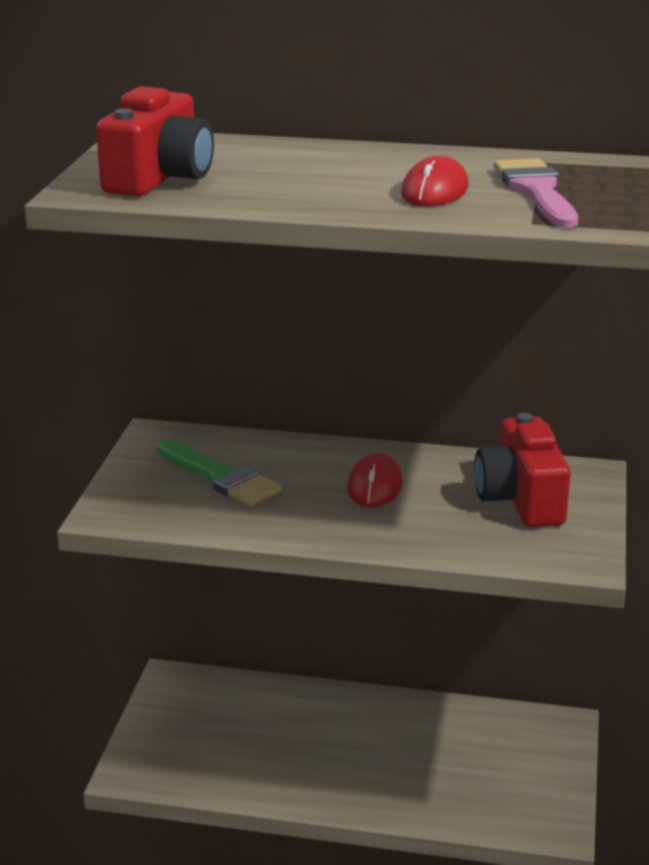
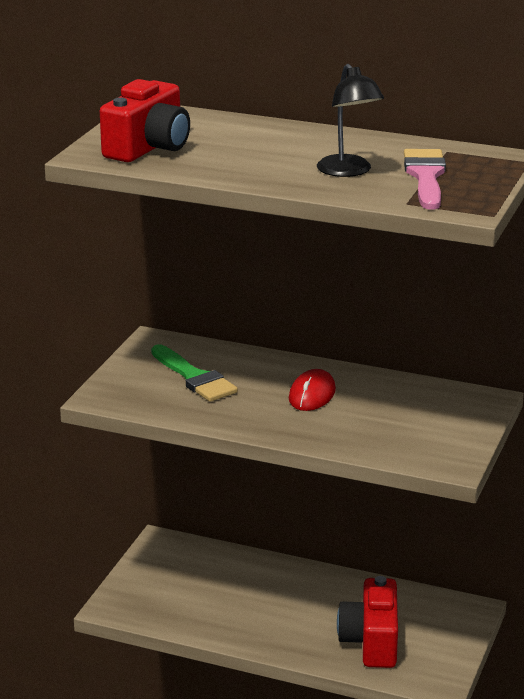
camera: 10 degrees right, 0 degrees up
red mouse [401,156,469,206] -> black lamp [317,64,384,177]
red camera [474,413,571,527] -> red camera moved to [337,576,398,668]

